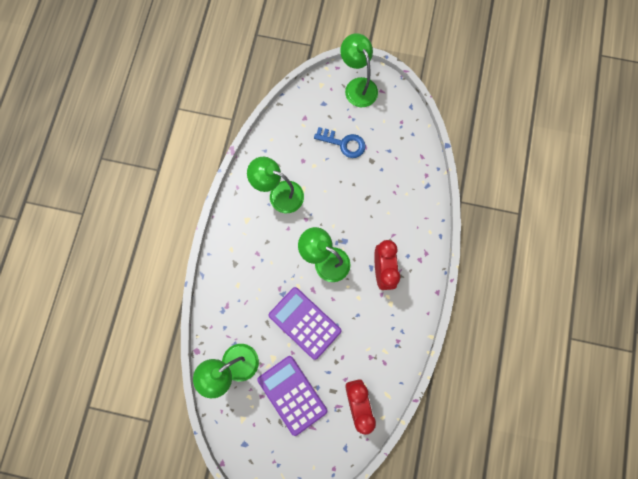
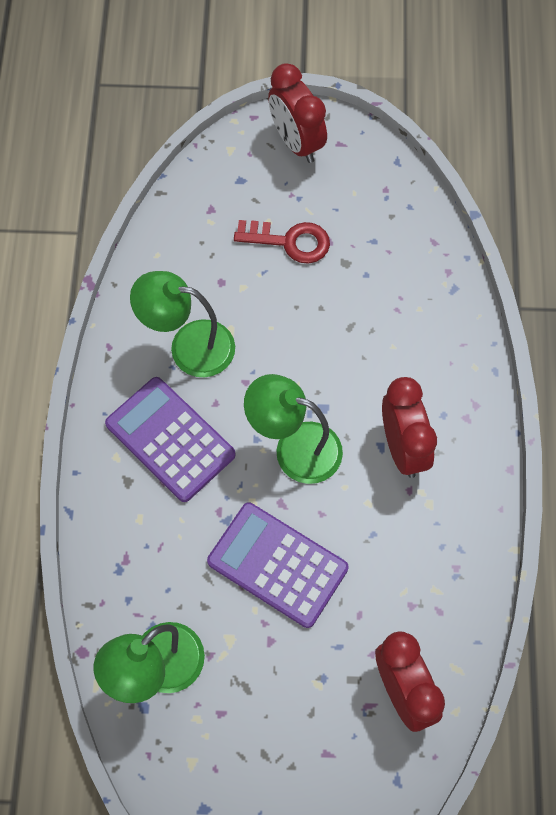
camera: 10 degrees left, 10 degrees down
purple calculator [257,356,327,436] -> purple calculator moved to [105,377,236,502]
blue key [314,127,366,158] -> red key [234,220,330,264]
green lamp [340,33,378,107] -> red clock [268,63,327,163]

